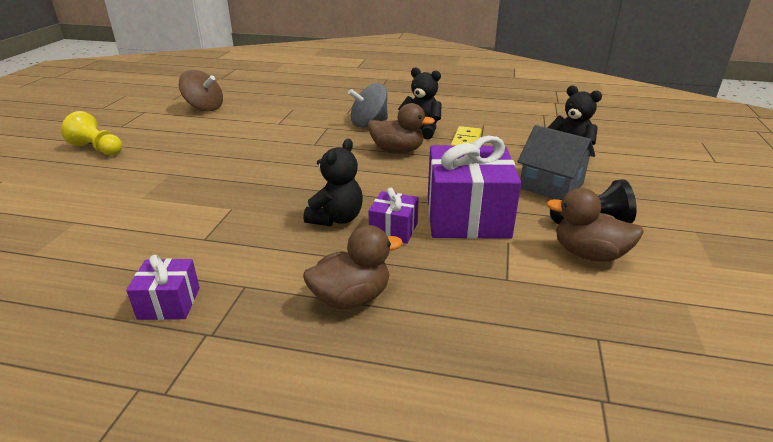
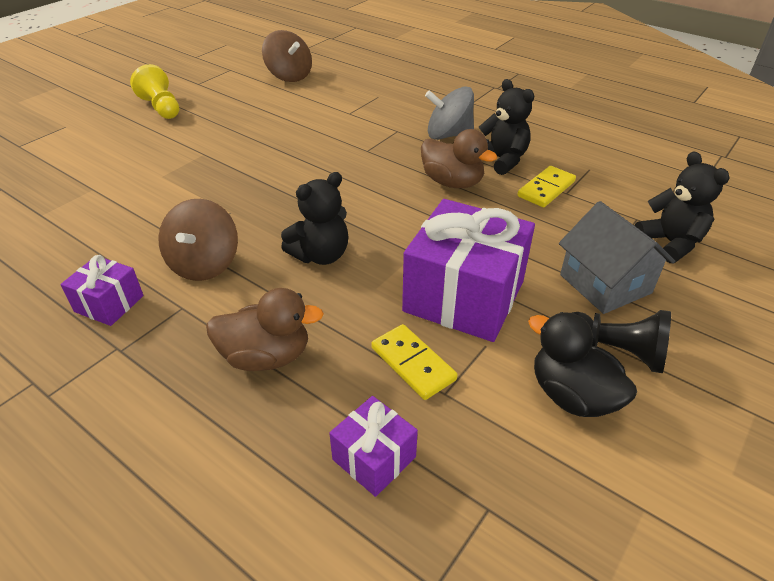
camera: 25 degrees right, 10 degrees up
purple gift [368,187,419,244] -> purple gift moved to [329,396,418,497]
brown duck [546,188,644,262] -> black duck [528,312,637,417]
none -> brown spinning top [158,199,238,281]
none -> yellow domino [371,324,458,400]

